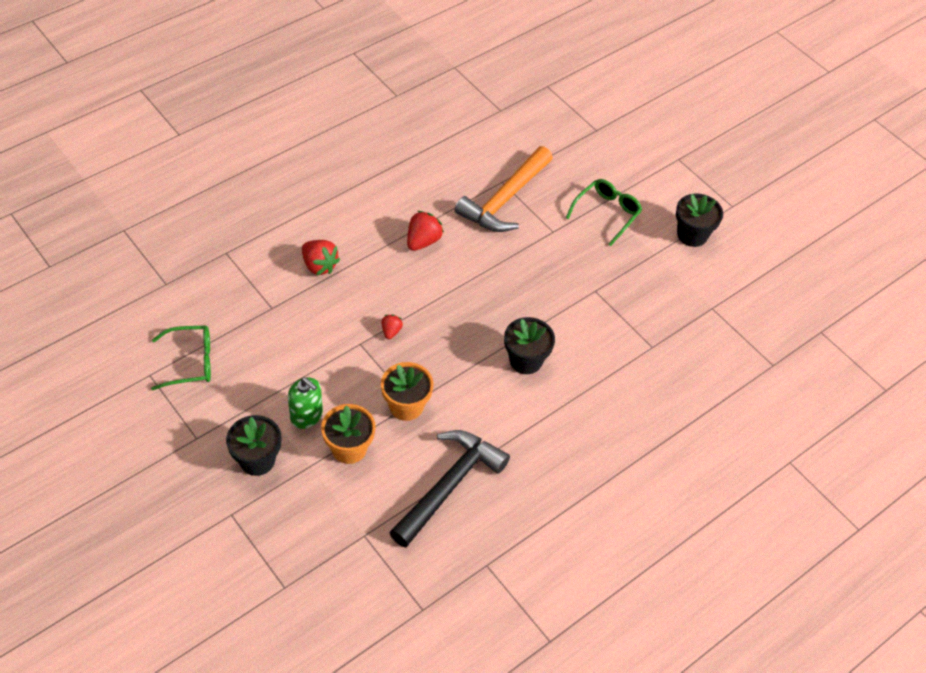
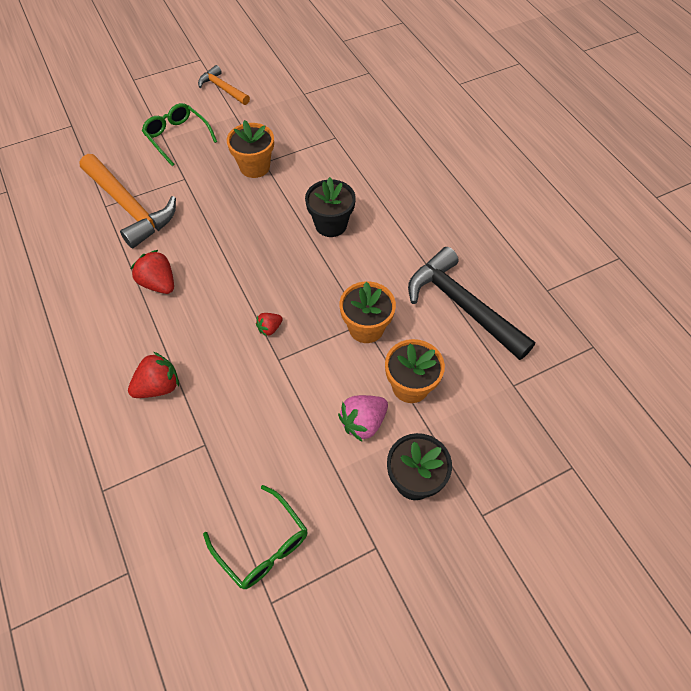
camera: 75 degrees left, 5 degrees up
green glasses [151,326,211,390] -> green glasses turned 135 degrees clockwise [203,485,308,589]
green soap dispenser [288,377,323,429] -> pink strawberry [338,395,388,441]
red strawberry [381,315,403,339] -> red strawberry turned 60 degrees counterclockwise [256,313,283,336]
black flower pot [676,194,723,247] -> orange hammer [198,65,250,105]
none -> orange flower pot [227,120,274,178]

